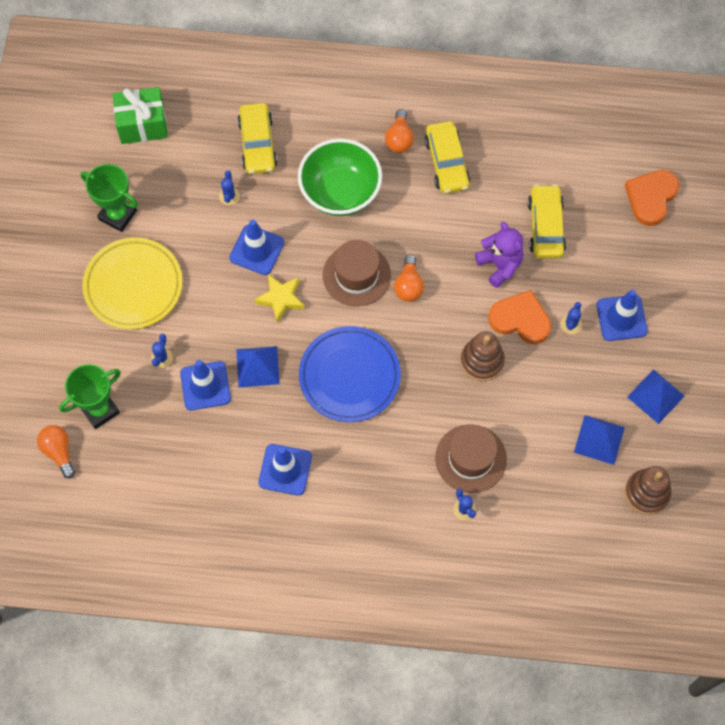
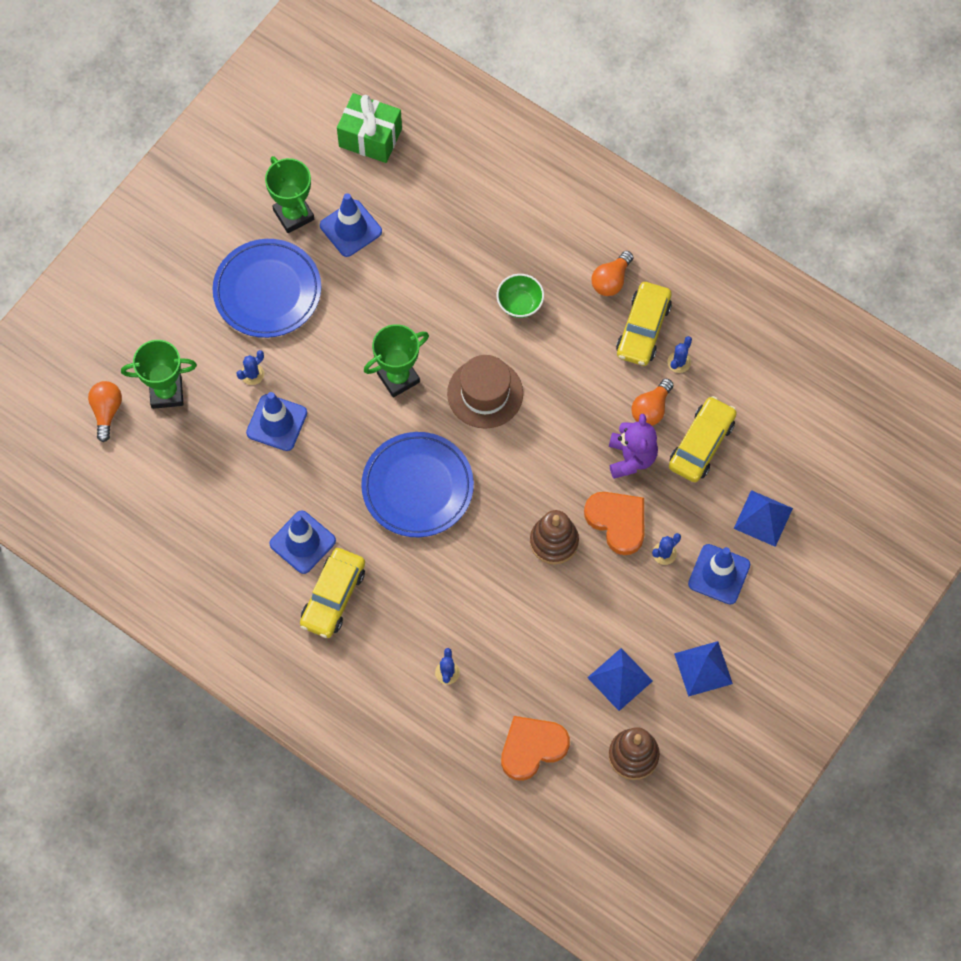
camera: 30 degrees right, 0 degrees up
yellow plate [82,238,182,329] -> blue plate [213,239,321,338]
blue cactus [219,170,240,205] -> blue cactus moved to [667,336,692,373]
blue traffic cone [229,219,284,275] -> blue traffic cone moved to [320,193,382,257]
blue pyramid [236,346,280,387] -> blue pyramid moved to [734,490,793,547]
yellow car [237,103,277,174] -> yellow car moved to [300,548,365,638]
yellow star [254,274,305,323] -> green trophy [364,324,429,398]
green bowl [298,138,382,216] -> green bowl [497,274,544,318], size x0.51
orange light bulb [394,255,424,302] -> orange light bulb moved to [631,379,673,426]
brown hat [435,424,507,493] -> none
orange heart [625,170,680,226] -> orange heart moved to [501,716,570,781]

